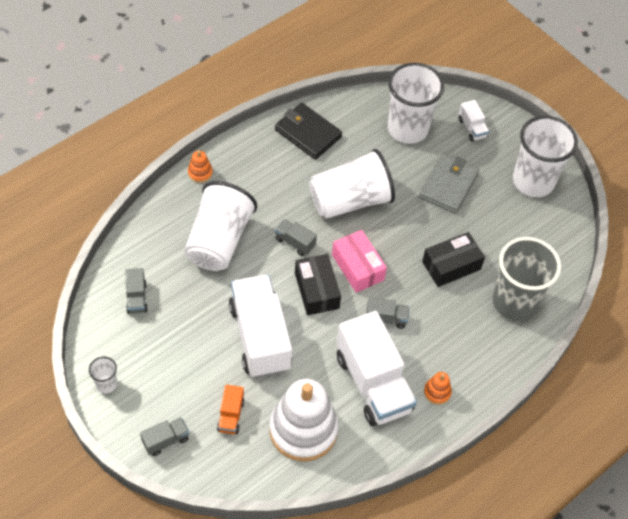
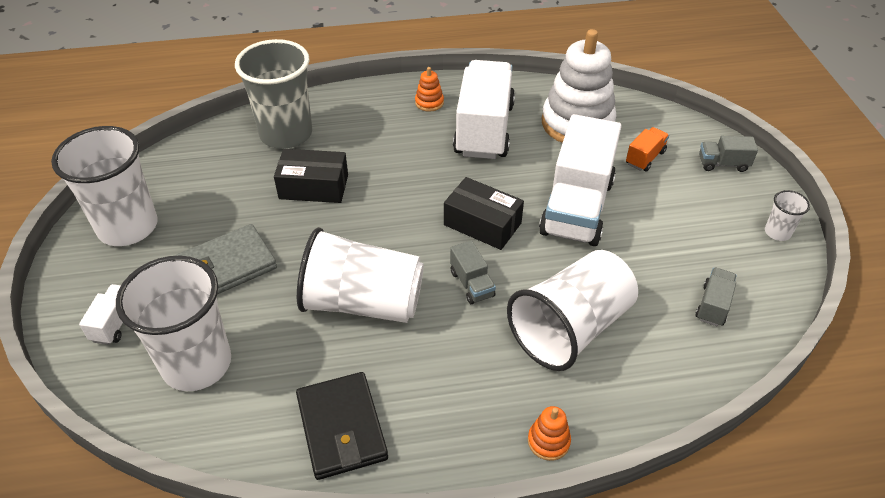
camera: 145 degrees left, 10 degrees down
black box [295,254,341,315] -> black box turned 75 degrees counterclockwise [444,177,524,250]
pink box [332,230,387,293] -> none
grey truck [366,297,409,329] -> none

